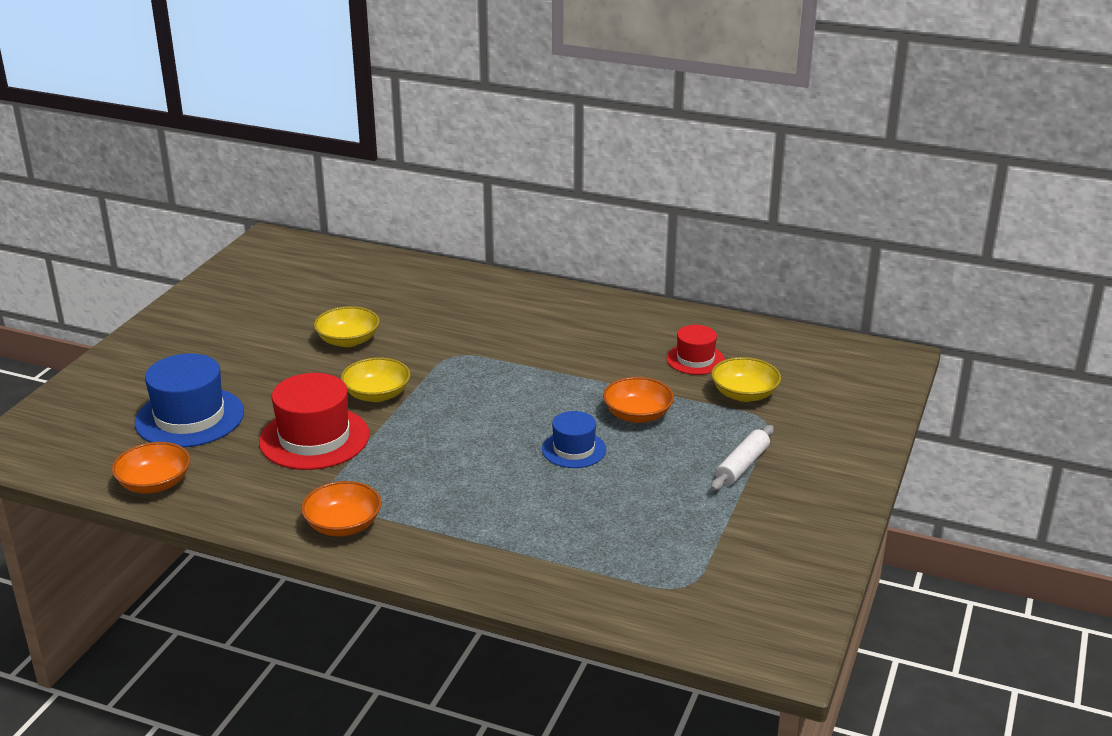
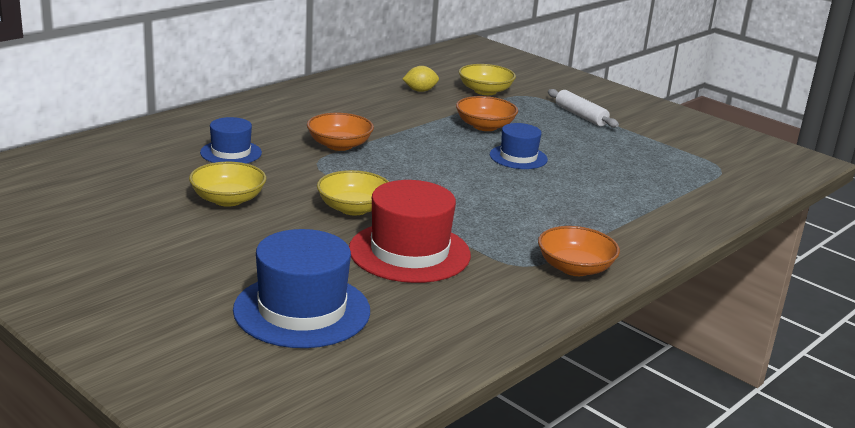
camera: 70 degrees left, 5 degrees down
orange bowl [112,442,190,494] -> orange bowl moved to [307,113,374,151]
red hat [666,325,725,375] -> yellow lemon [403,66,439,92]
none -> blue hat [200,117,262,164]

